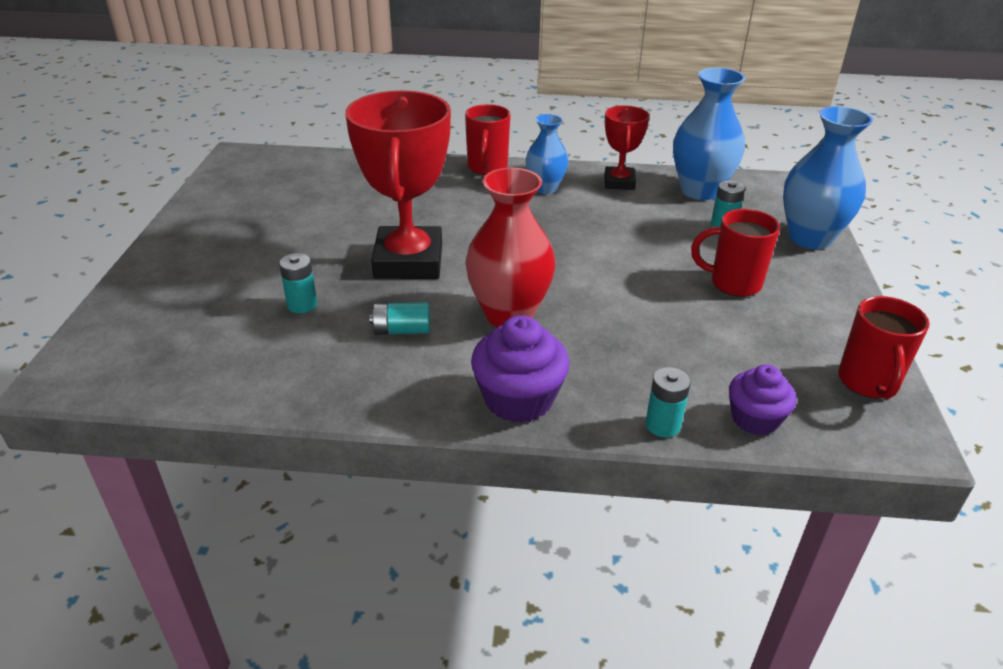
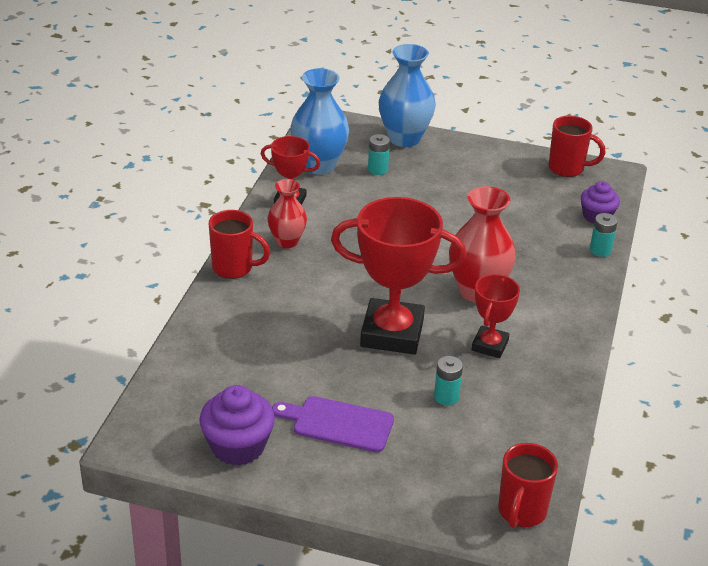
camera: 80 degrees left, 0 degrees up
turquoise battery [370,302,430,335] -> red trophy [472,274,520,358]
purple cupcake [471,315,569,423] -> purple cupcake moved to [199,385,275,466]
blue vase [525,114,569,194] -> red vase [267,179,307,248]
red mug [691,209,780,297] -> red mug moved to [498,443,558,528]
none -> purple cutting board [272,396,394,453]

